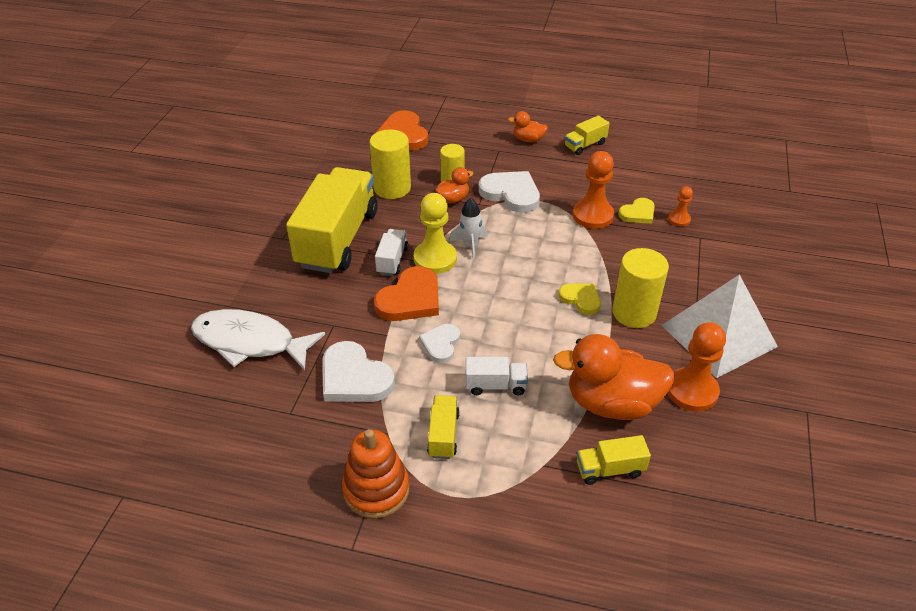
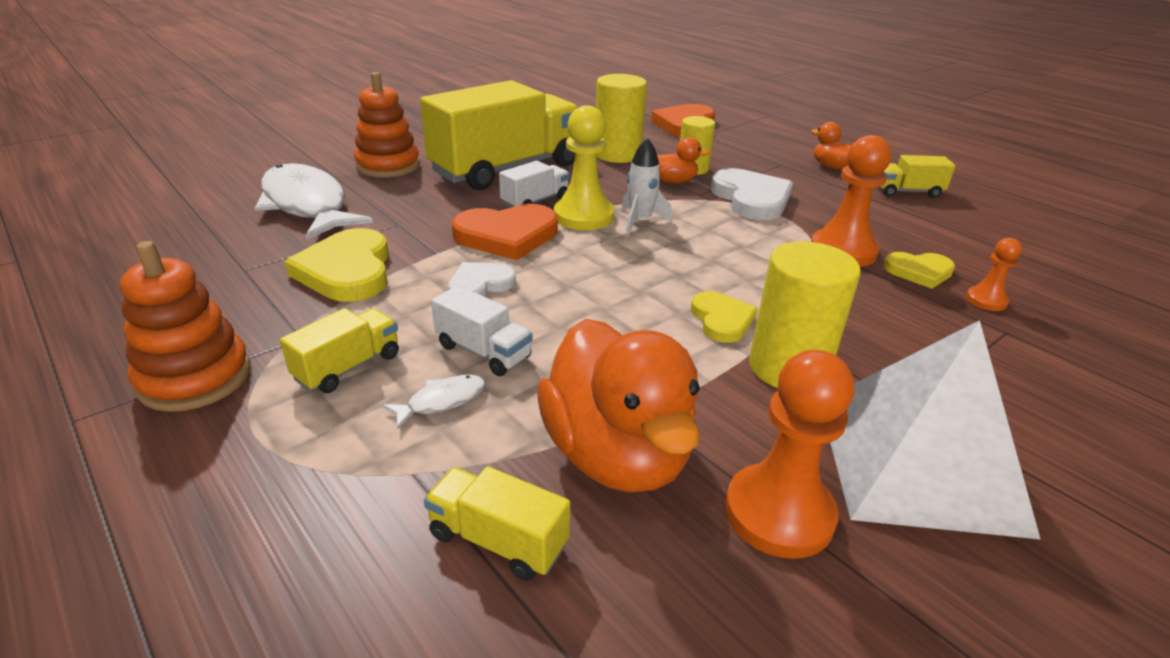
camera: 35 degrees right, 10 degrees down
white heart [323,341,395,402] -> yellow heart [284,228,389,302]
orange duck [553,334,675,420] -> orange duck turned 150 degrees counterclockwise [537,319,700,492]
none -> orange stacking toy [354,72,420,178]
none -> white fish [382,374,486,429]

